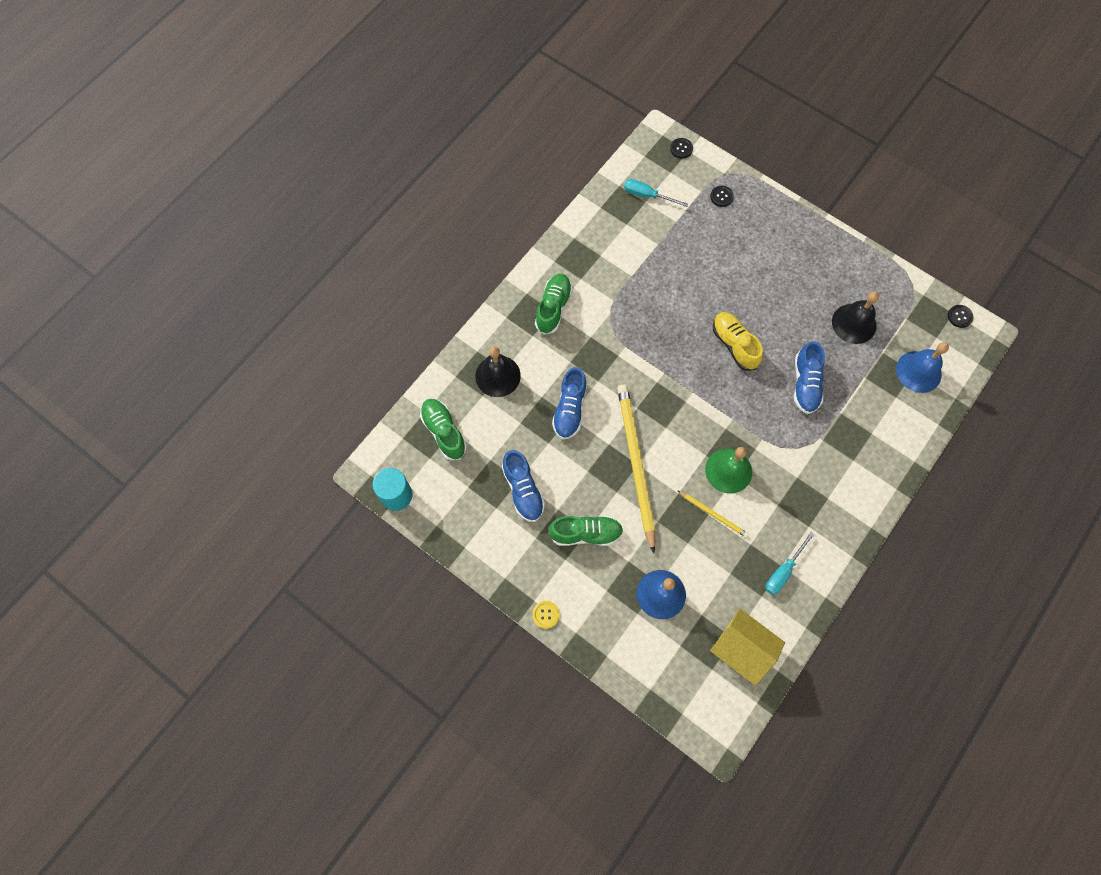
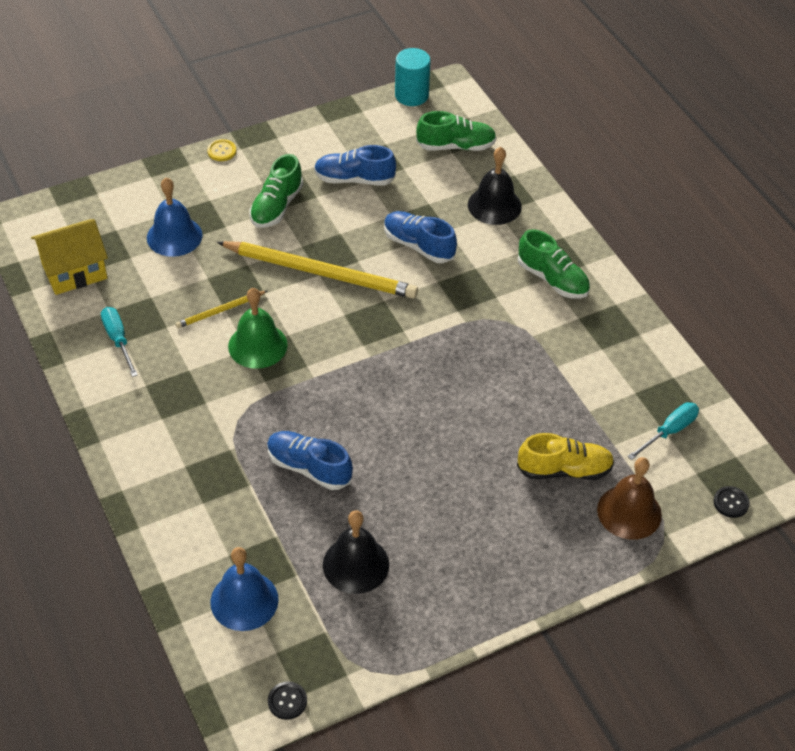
camera: 115 degrees right, 20 degrees down
black button [710,186,734,207] -> brown bell [597,457,662,540]
yellow shoe [713,312,763,371] -> yellow shoe moved to [517,433,614,480]

